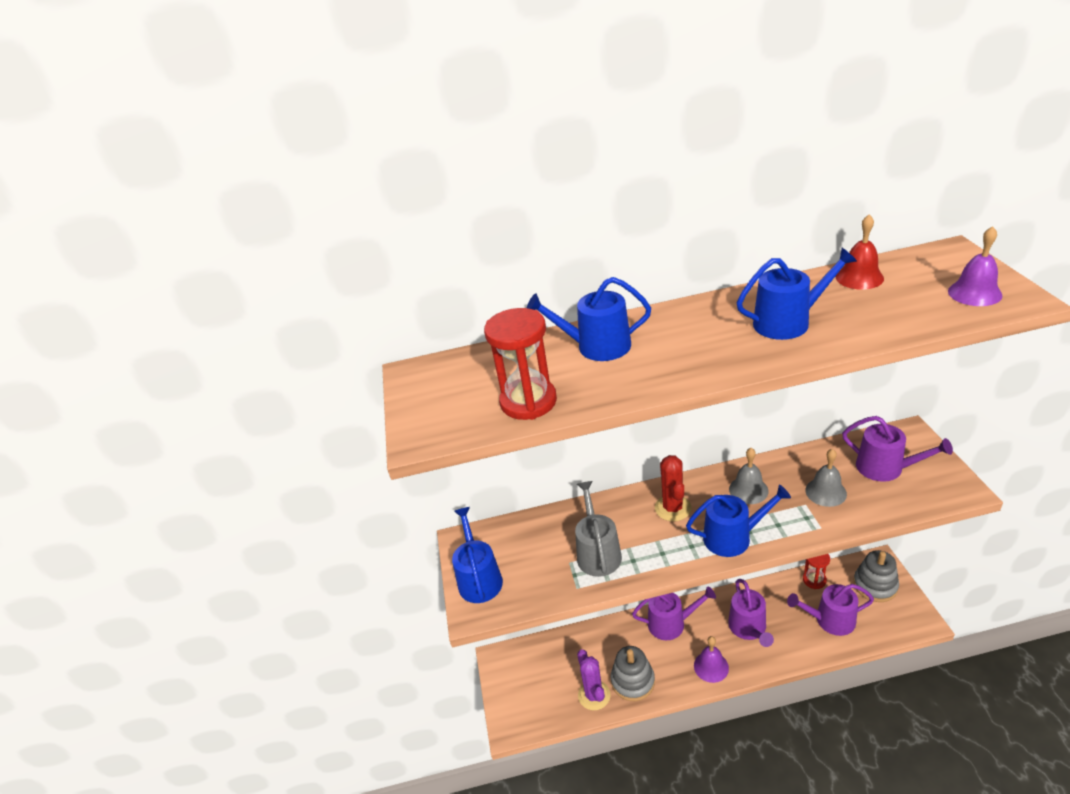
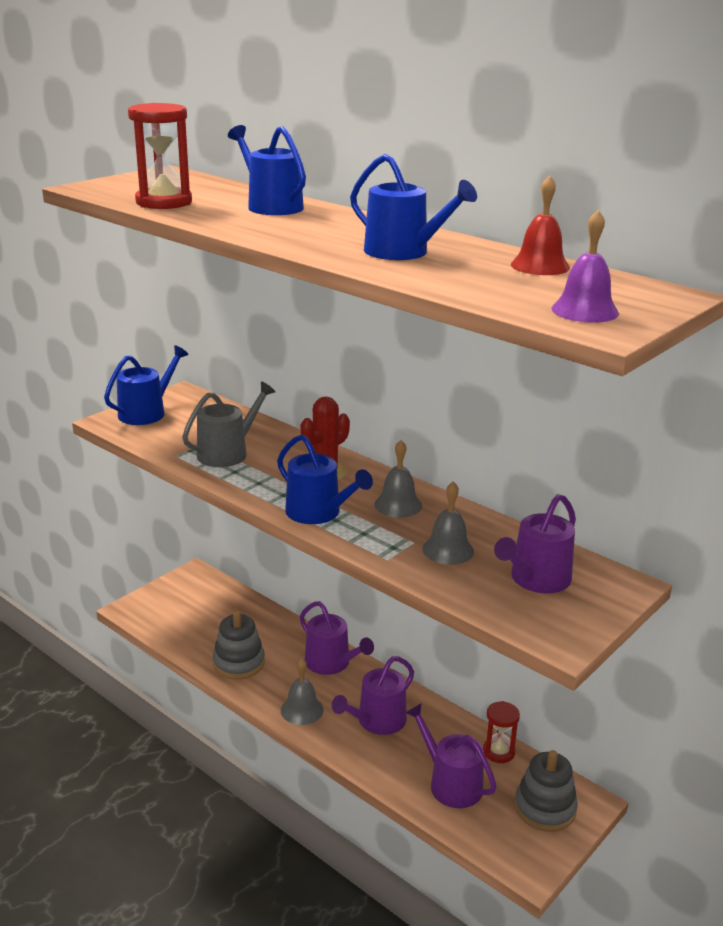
camera: 45 degrees right, 10 degrees down
purple cactus [577,649,610,710] -> none
purple bell [694,636,729,683] -> grey bell [281,658,324,725]
purple watering can [842,416,953,482] -> purple watering can turned 45 degrees clockwise [494,494,576,593]

